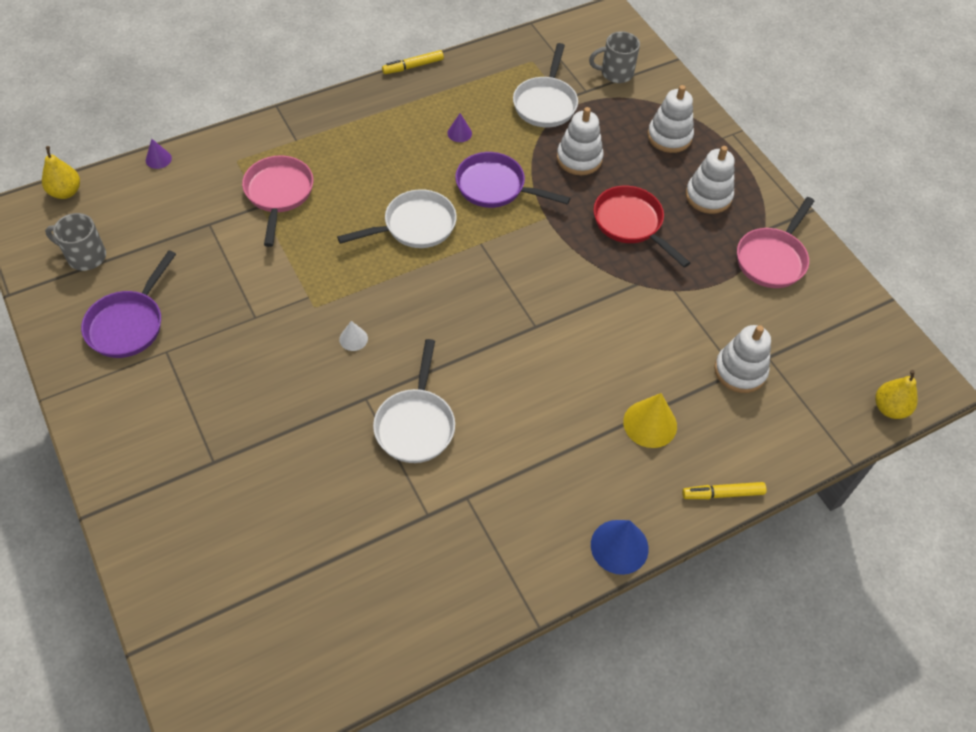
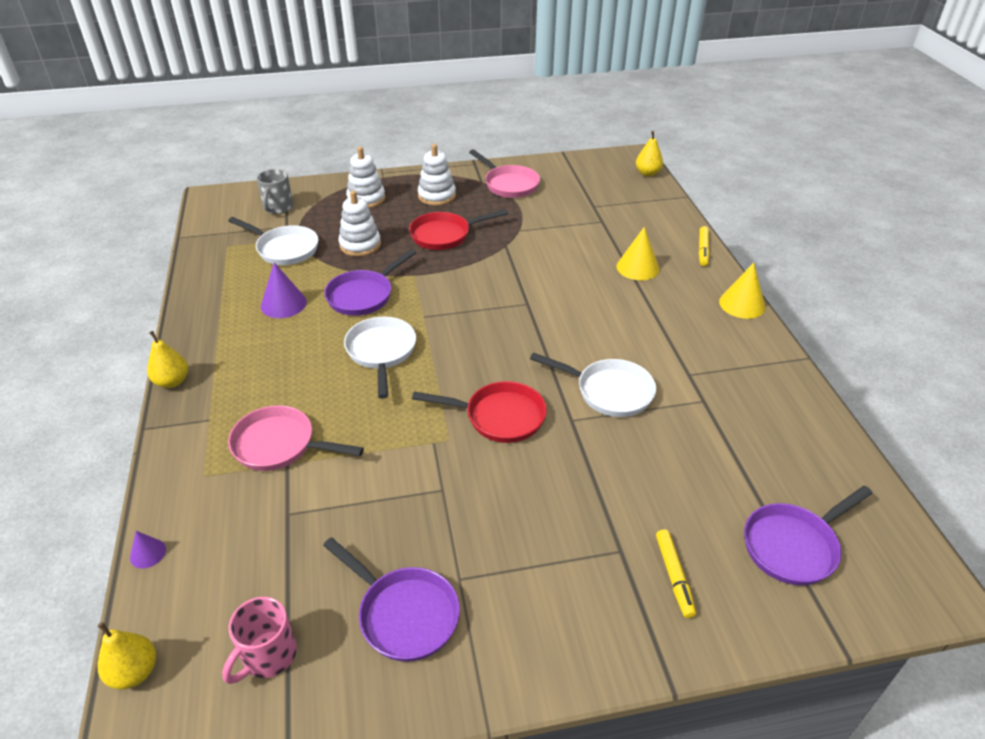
camera: 70 degrees left, 15 degrees down
grey mug [45,213,106,271] -> pink mug [222,597,297,684]
white cone [339,321,368,351] -> red pan [412,381,547,443]
yellow marker [382,50,444,74] -> yellow marker moved to [656,529,696,618]
purple cone [447,113,472,142] -> purple cone [261,262,307,318], size x1.82
blue cone [591,520,649,575] -> yellow cone [719,263,765,319]
white stacking toy [714,325,771,393] -> none
none -> yellow pear [147,331,188,388]
none -> purple pan [744,486,873,586]

